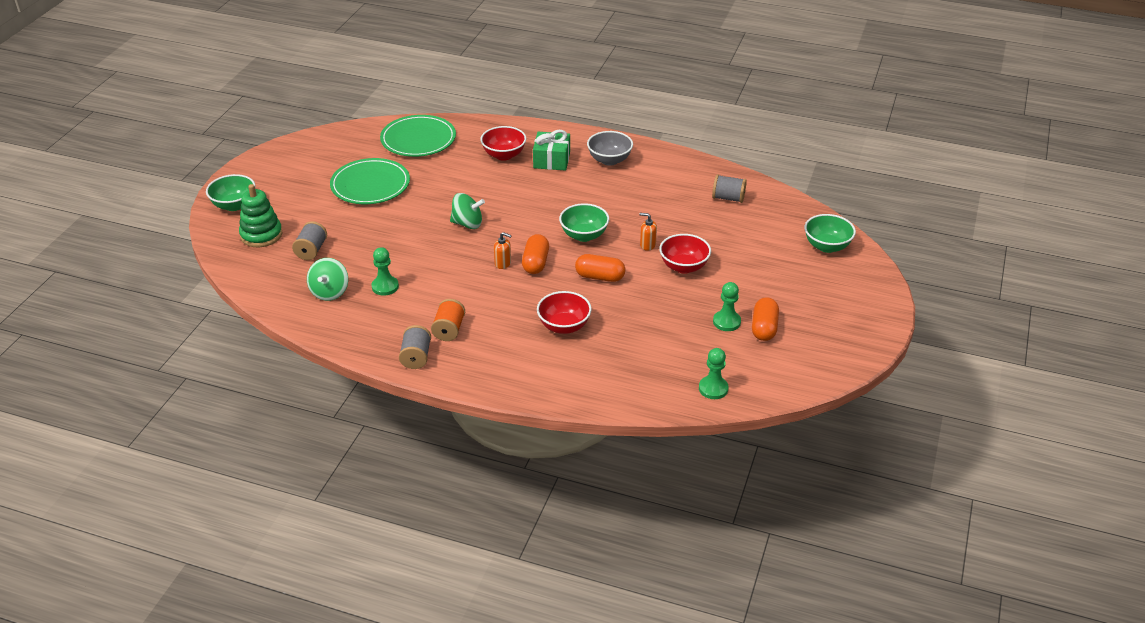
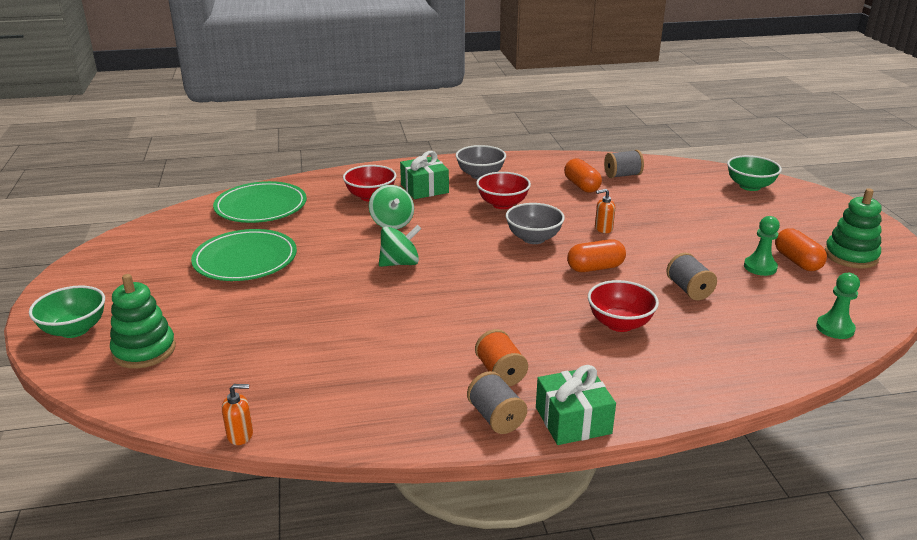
camera: 30 degrees left, 10 degrees down
grey spool [292,221,327,260] -> grey spool moved to [667,253,717,300]
green spinning top [307,258,348,301] -> green spinning top moved to [369,185,414,229]
green pawn [371,247,399,296] -> none
orange soap dispenser [494,232,512,269] -> orange soap dispenser moved to [222,384,253,445]
orange capsule [522,234,549,274] -> orange capsule moved to [564,159,602,193]
green bowl [559,203,609,242] -> grey bowl [506,203,565,244]
red bowl [659,234,711,274] -> red bowl moved to [476,172,531,209]
none -> green gift [536,365,616,445]
none -> green stacking toy [825,188,882,268]

